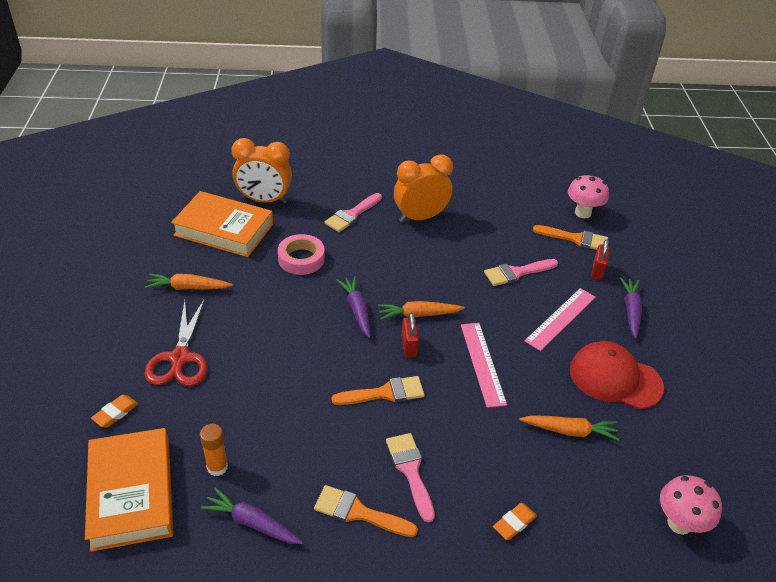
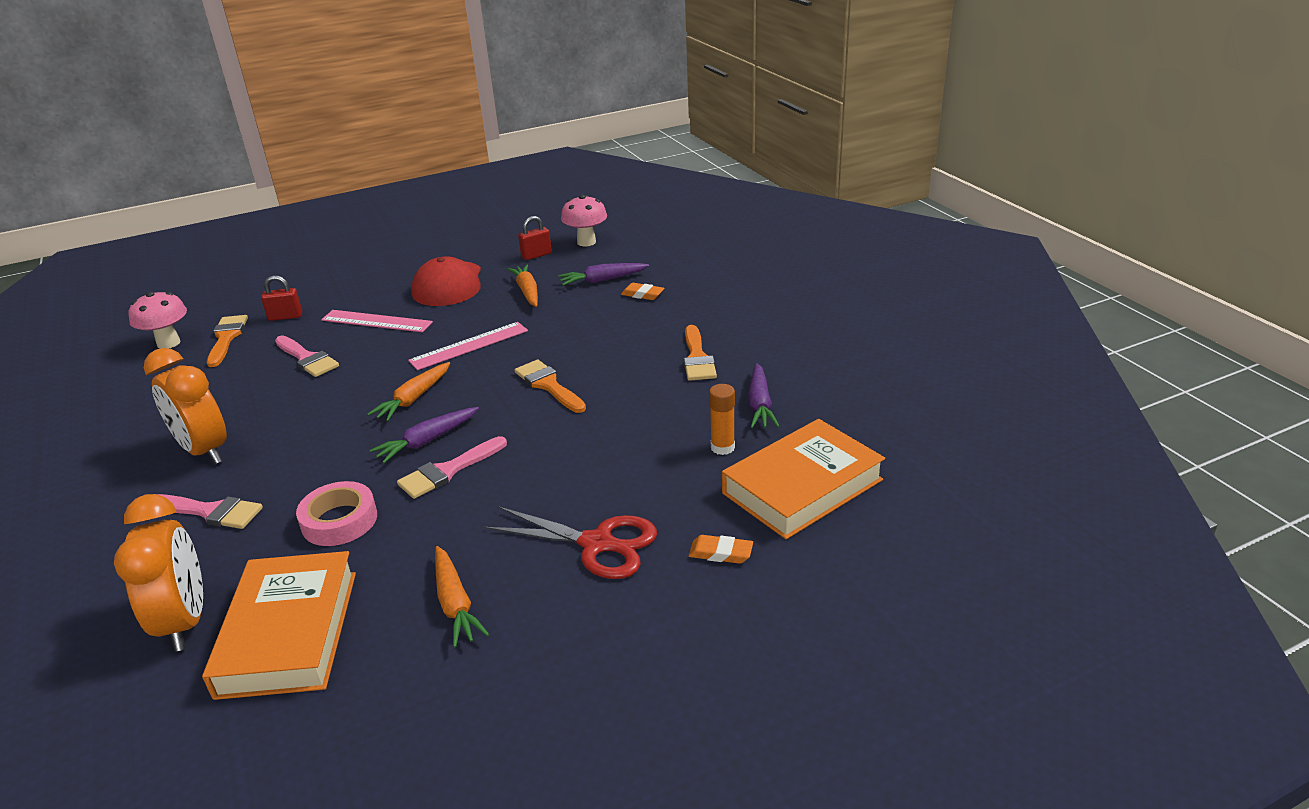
camera: 110 degrees left, 10 degrees down
red scissors [144,299,208,386] -> red scissors turned 45 degrees clockwise [484,506,657,579]
orange carrot [378,301,465,320] -> orange carrot turned 60 degrees clockwise [368,362,450,421]
pink brush [386,433,435,523] -> pink brush moved to [397,436,507,499]
red padlock [401,313,419,358] -> red padlock moved to [518,216,552,260]
purple carrot [620,277,642,339] -> purple carrot moved to [558,263,649,286]

